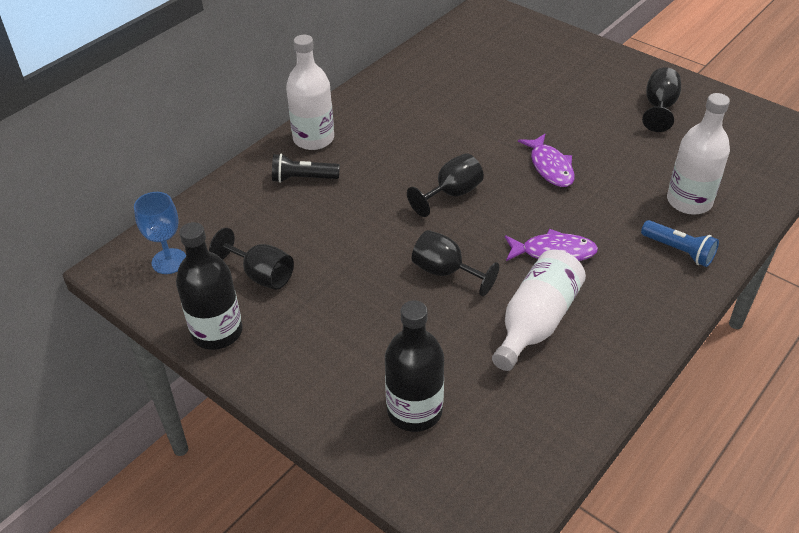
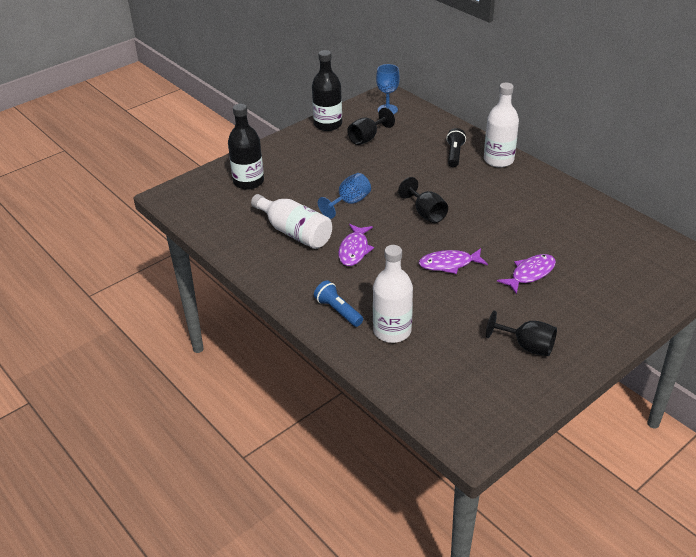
camera: 100 degrees right, 5 degrees down
black goblet [412,230,499,296] -> blue goblet [318,173,371,219]
blue flashlight [641,220,719,267] -> blue flashlight turned 90 degrees clockwise [314,280,363,327]
none -> purple fish [497,254,556,294]

